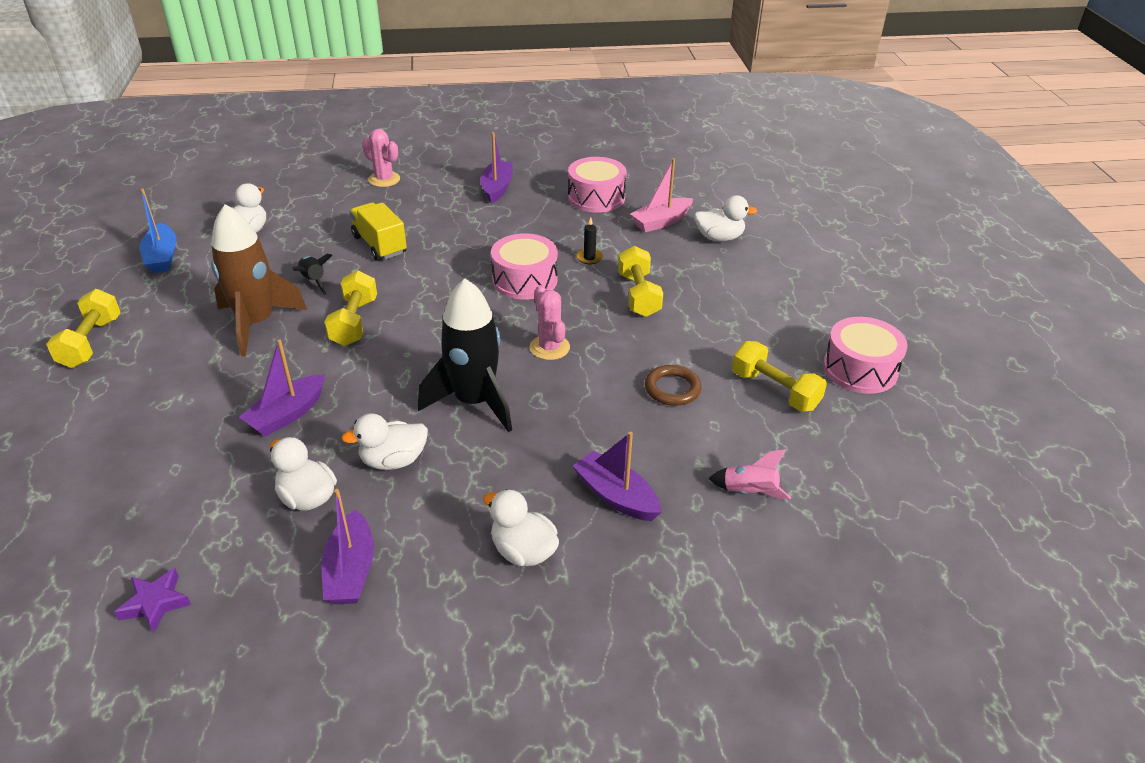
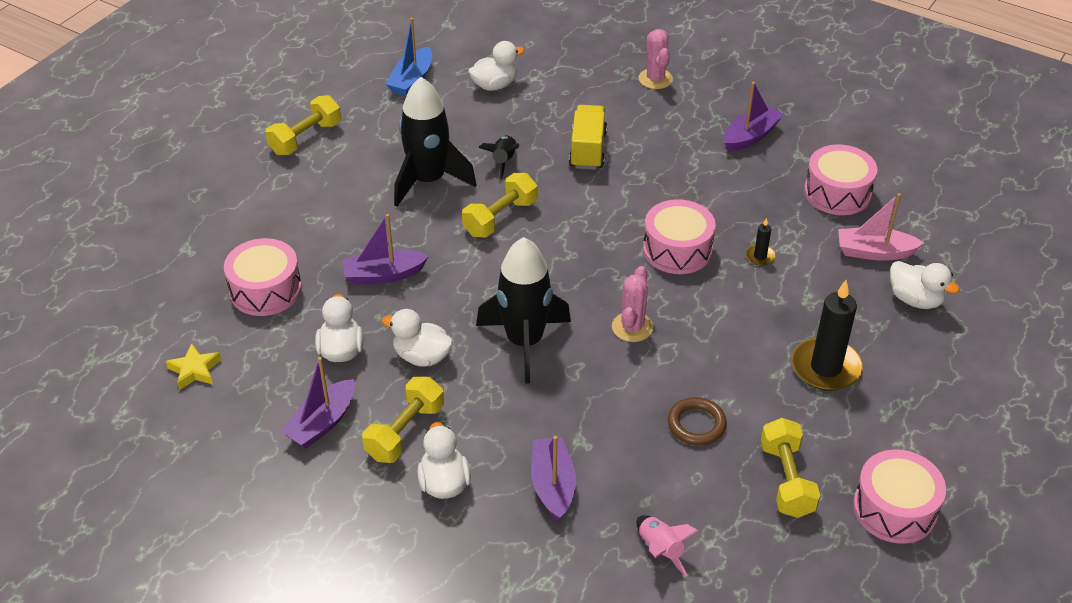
camera: 40 degrees right, 5 degrees up
purple star [114,568,191,633] -> yellow star [165,343,221,390]
brown rocket [211,204,307,356] -> black rocket [394,77,477,207]
yellow dumbbell [618,246,663,317] -> yellow dumbbell moved to [362,376,444,463]
none -> pink drum [224,238,302,316]
none -> black candle [792,280,863,391]

